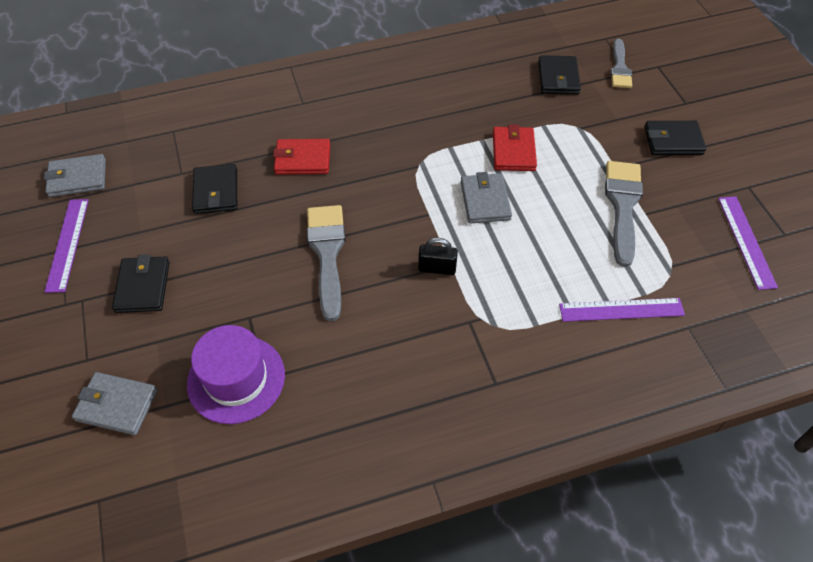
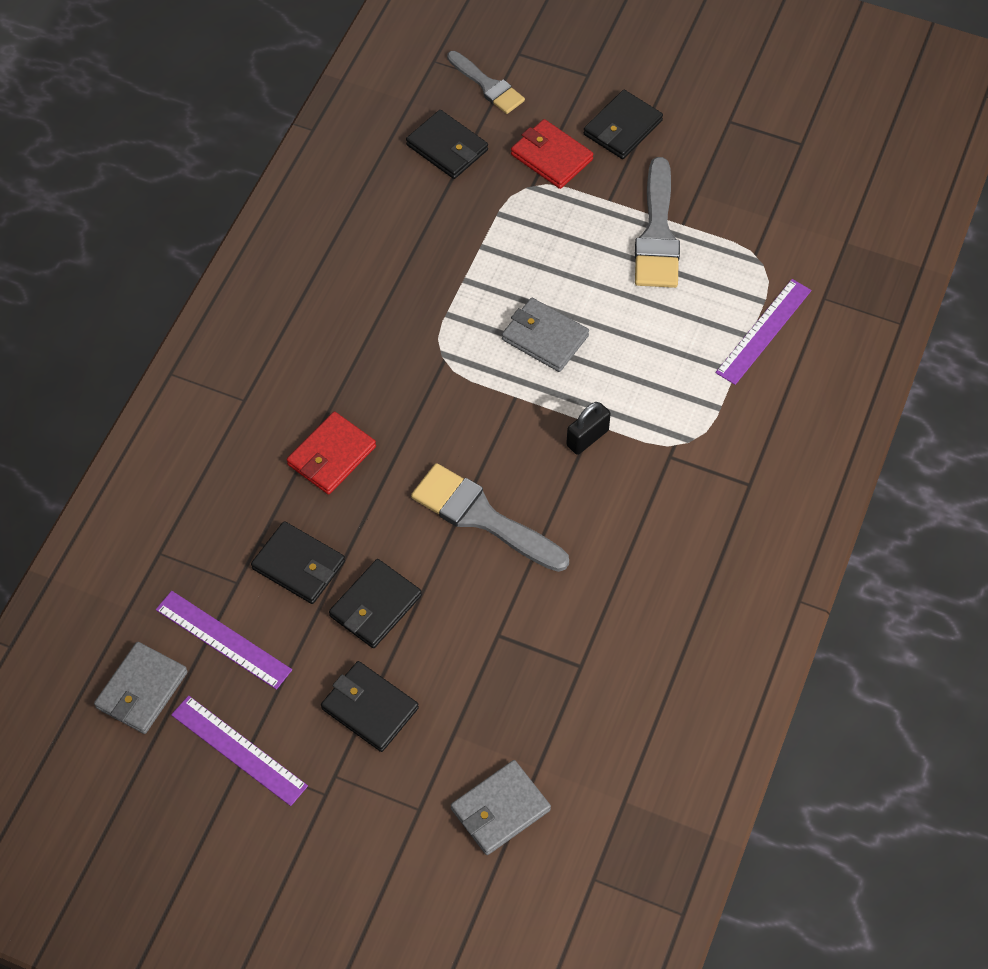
camera: 50 degrees left, 5 degrees up
purple hat [187,325,285,424] -> none
red wallet [493,124,537,171] -> red wallet moved to [511,119,593,189]
grey brush [605,161,643,267] -> grey brush turned 135 degrees counterclockwise [635,157,680,288]
purple ruler [718,196,778,290] -> purple ruler moved to [156,591,292,690]
none -> black wallet [329,559,422,648]

